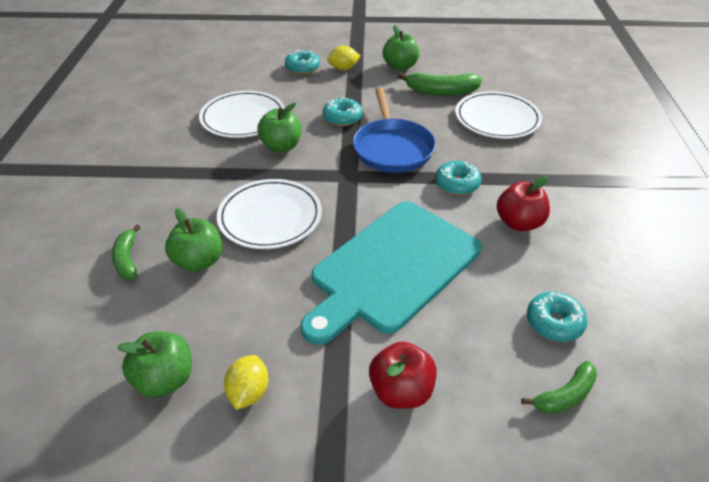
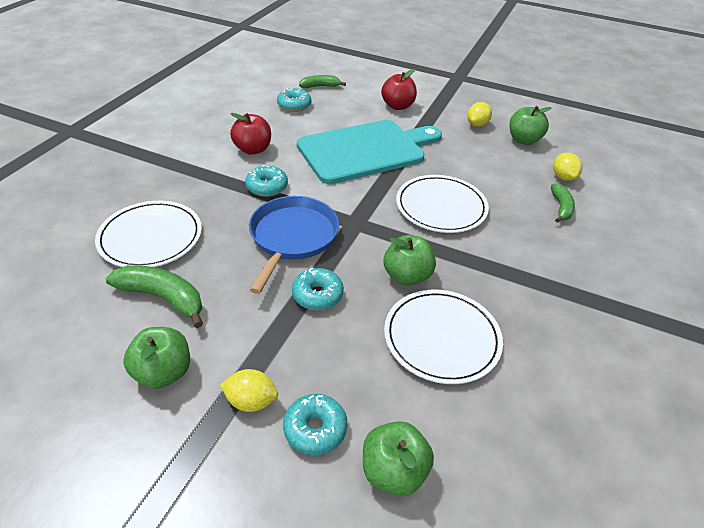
camera: 160 degrees left, 0 degrees up
green apple [165,208,222,272] -> green apple moved to [363,421,434,496]
none -> yellow lemon [553,153,582,181]

